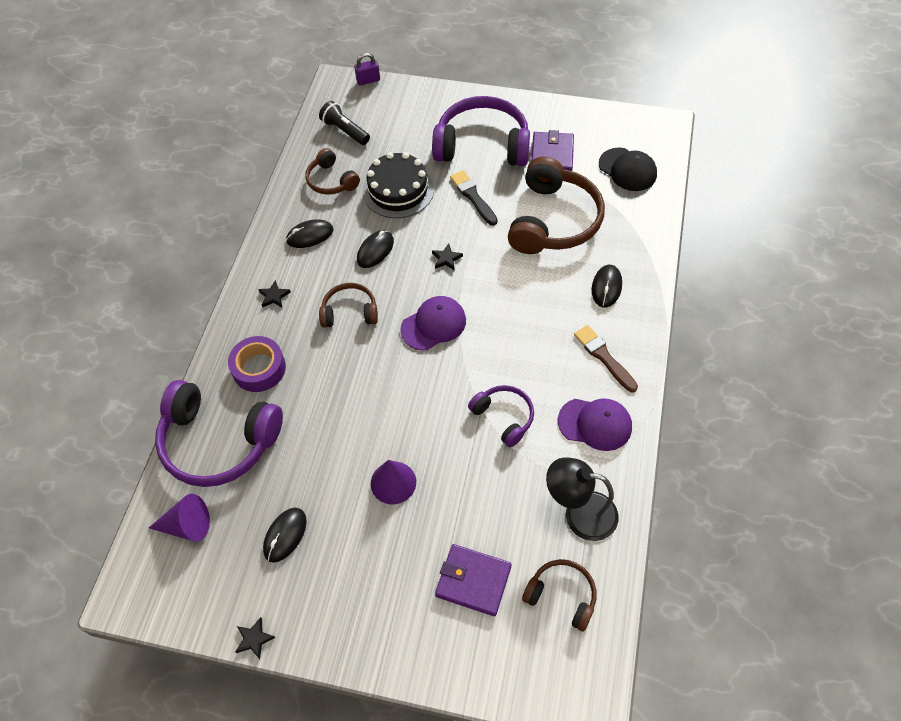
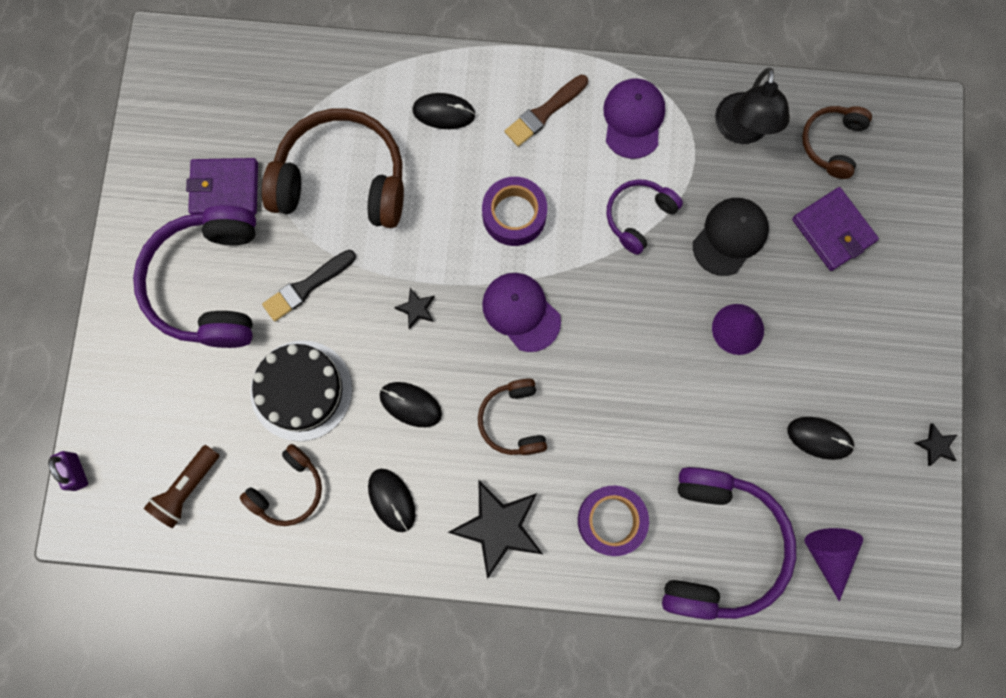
camera: 100 degrees left, 20 degrees up
black star [258,280,291,308] -> black star [448,481,543,579], size x2.24
black flashlight [319,101,370,145] -> brown flashlight [144,445,219,528]
purple wallet [435,544,512,616] -> purple wallet turned 45 degrees counterclockwise [792,187,879,271]
black cap [599,147,657,191] -> black cap moved to [693,198,769,276]
none -> purple tape [482,177,547,246]

